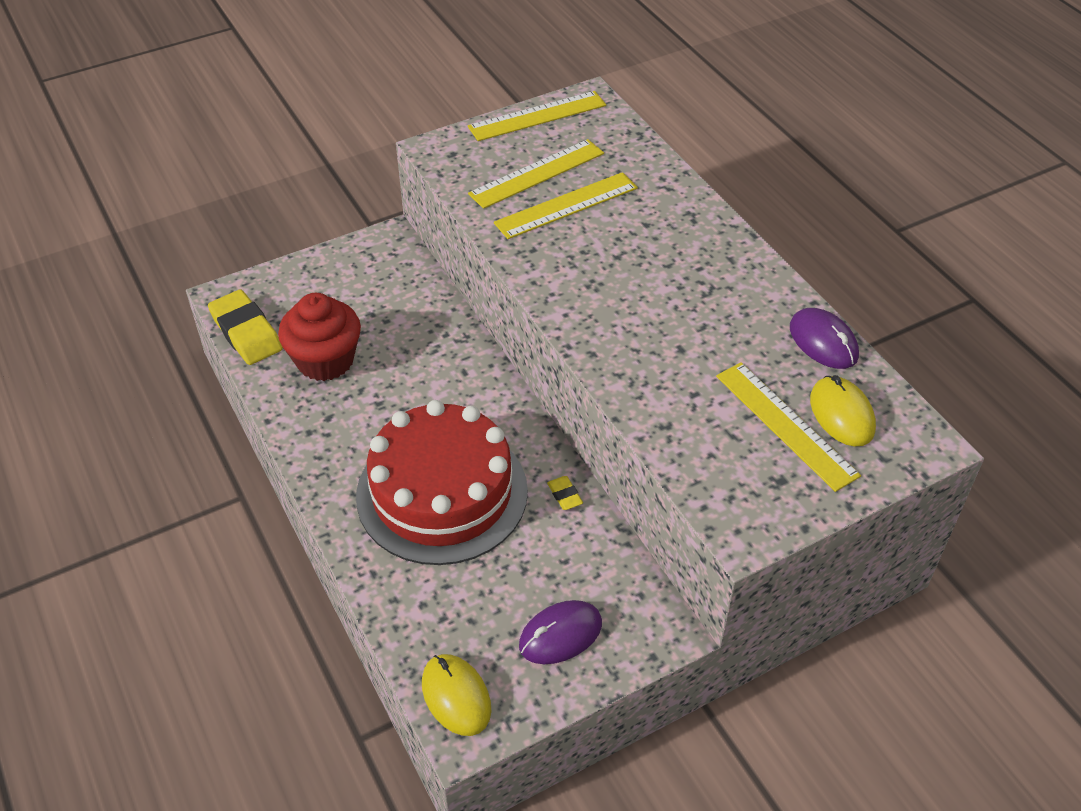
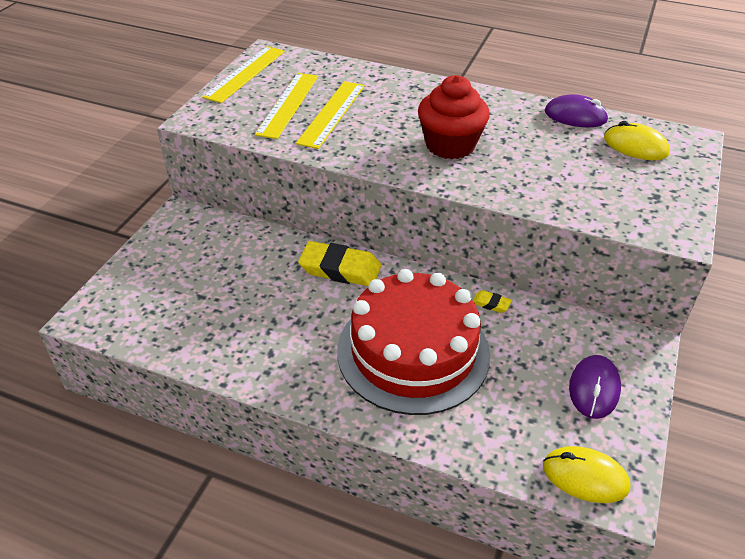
camera: 40 degrees left, 5 degrees down
yellow eraser [208,289,283,365] -> yellow eraser moved to [298,241,381,286]
red cupcake [278,293,361,381] -> red cupcake moved to [418,75,490,159]
yellow ruler [716,362,861,492] -> none

